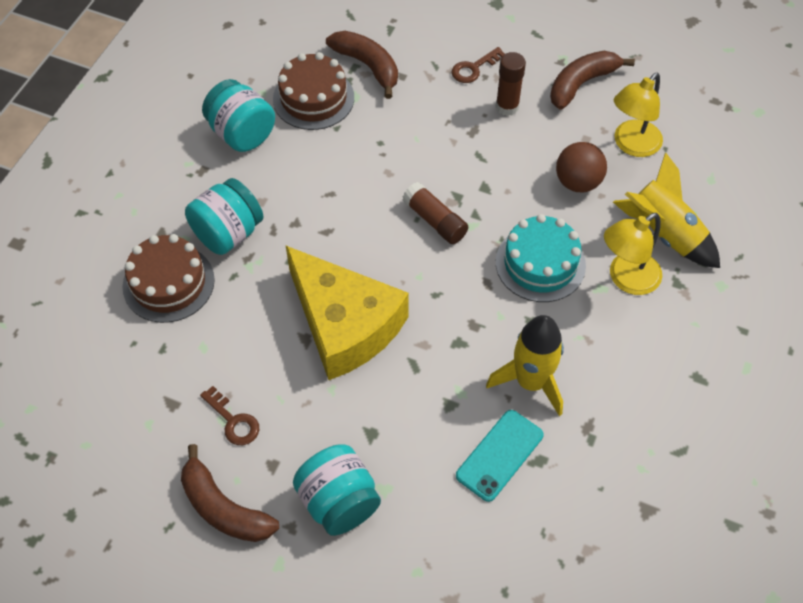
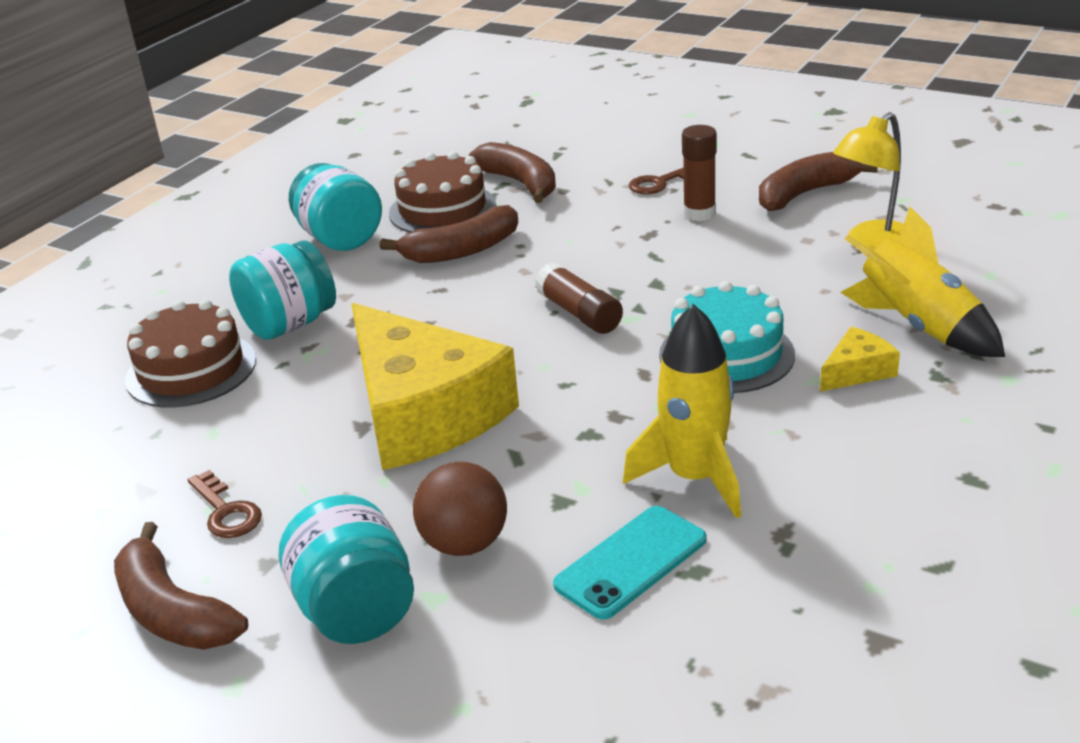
camera: 10 degrees right, 25 degrees down
brown ball [556,142,607,192] -> brown ball moved to [413,462,507,556]
yellow lamp [604,213,662,295] -> yellow cheese [820,327,900,392]
none -> brown banana [380,205,519,263]

